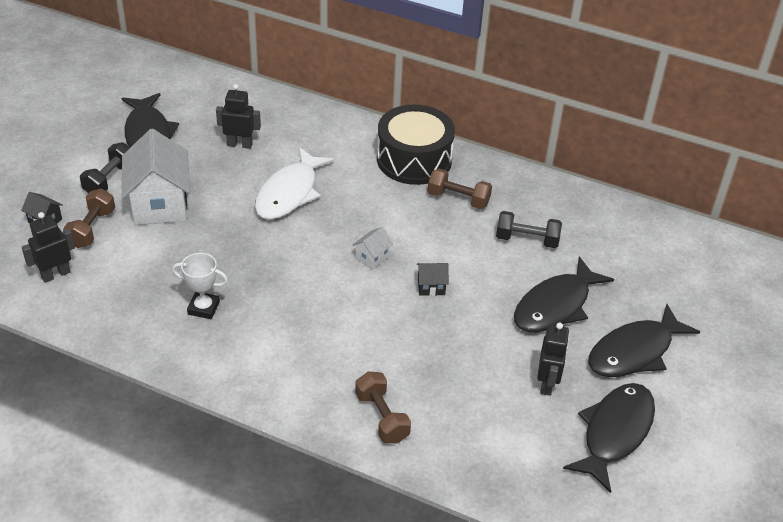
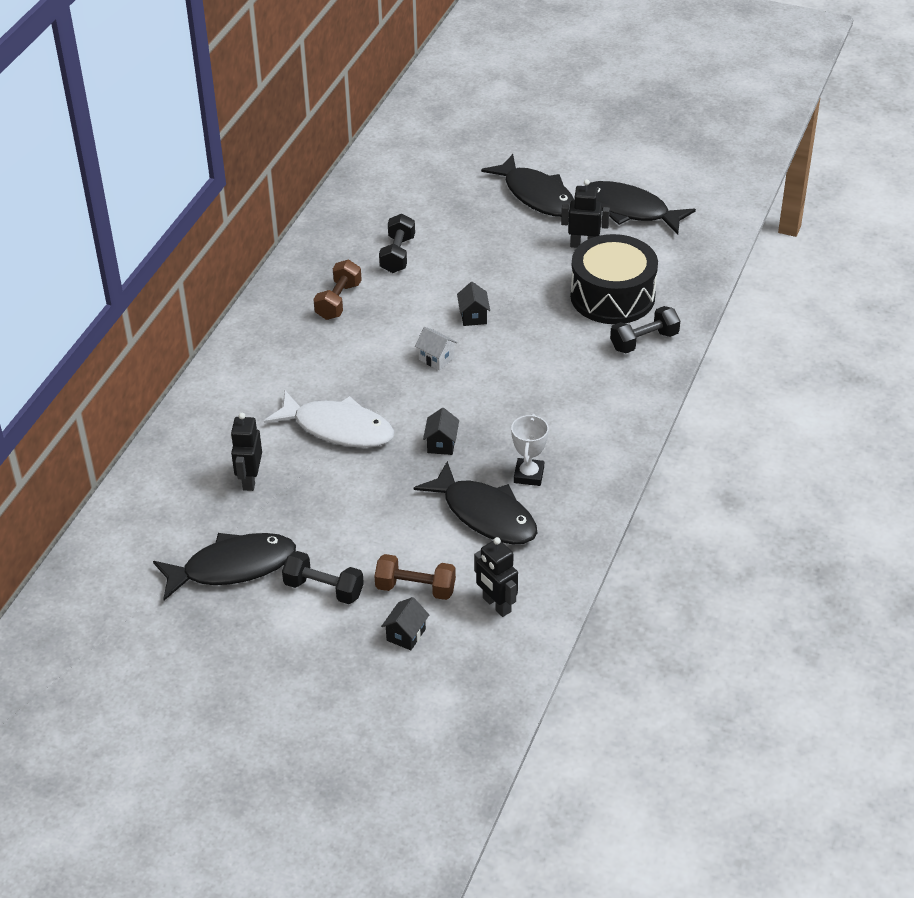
camera: 90 degrees left, 0 degrees up
white house [122,129,190,225] -> none
brown dumbbell [355,371,411,443] -> black dumbbell [610,306,680,353]
black drum [377,105,455,185] -> black drum moved to [570,234,658,324]
black fish [514,256,614,332] -> black fish moved to [414,461,537,544]
none -> black house [423,408,459,455]

